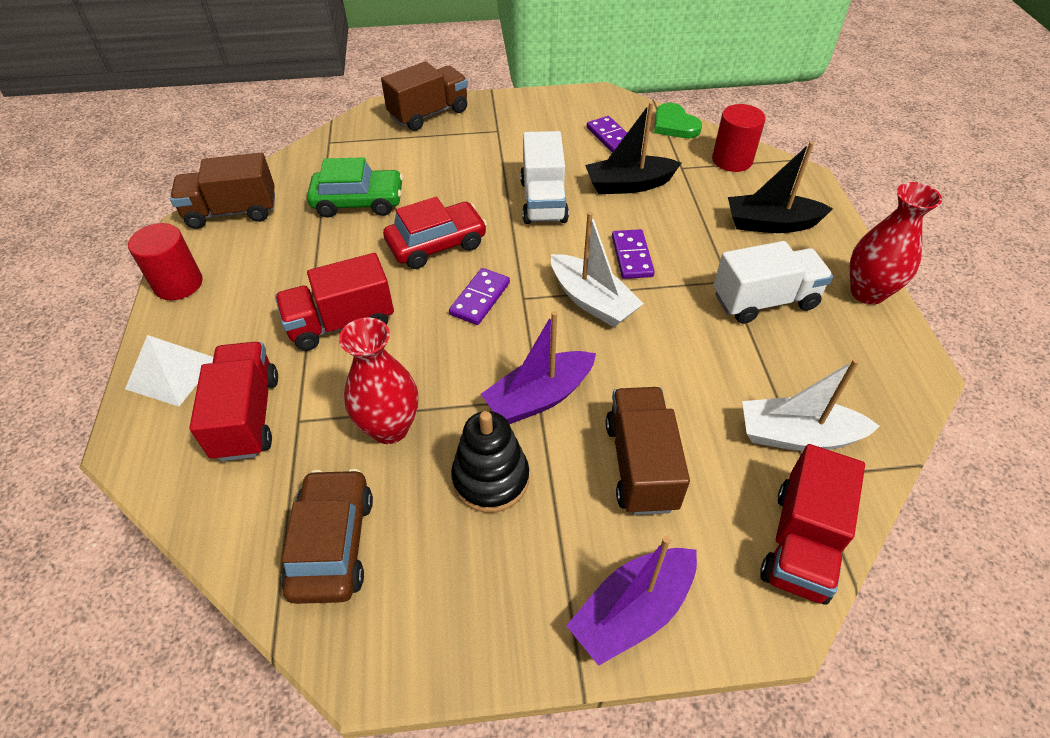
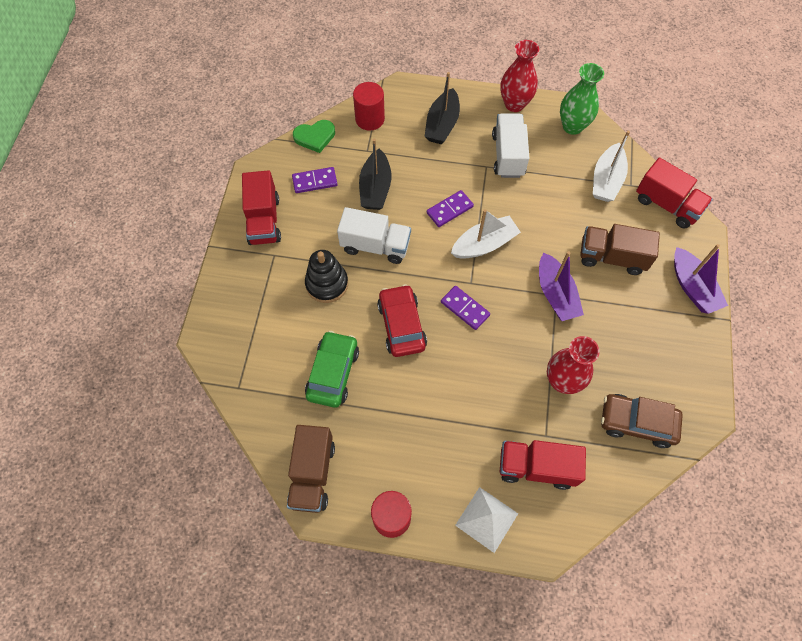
camera: 75 degrees left, 15 degrees up
red truck [275,253,394,351] -> red truck moved to [242,170,281,245]
brown truck [381,62,468,131] -> none
black stacking toy [451,411,529,513] -> black stacking toy moved to [305,250,348,303]
purple domino [612,229,655,279] -> purple domino turned 45 degrees counterclockwise [427,190,474,227]
none -> green vase [560,63,604,135]

